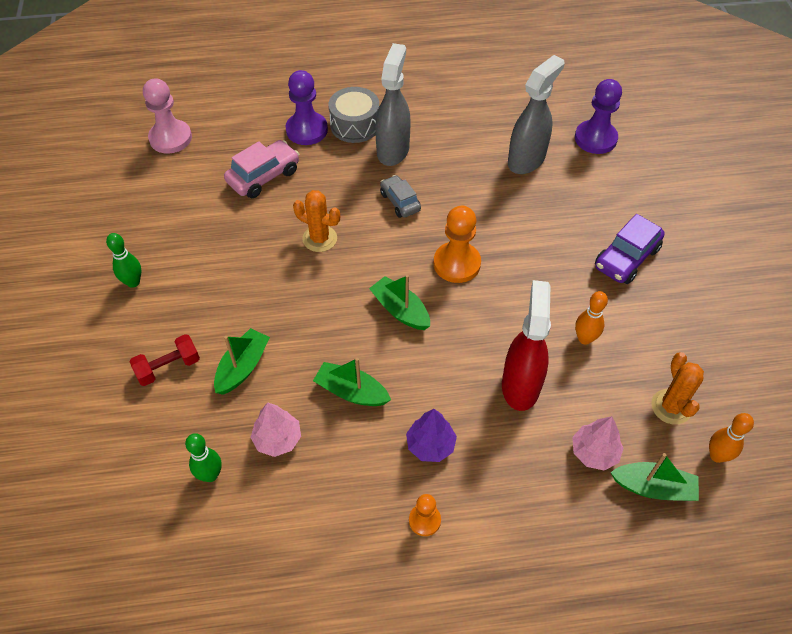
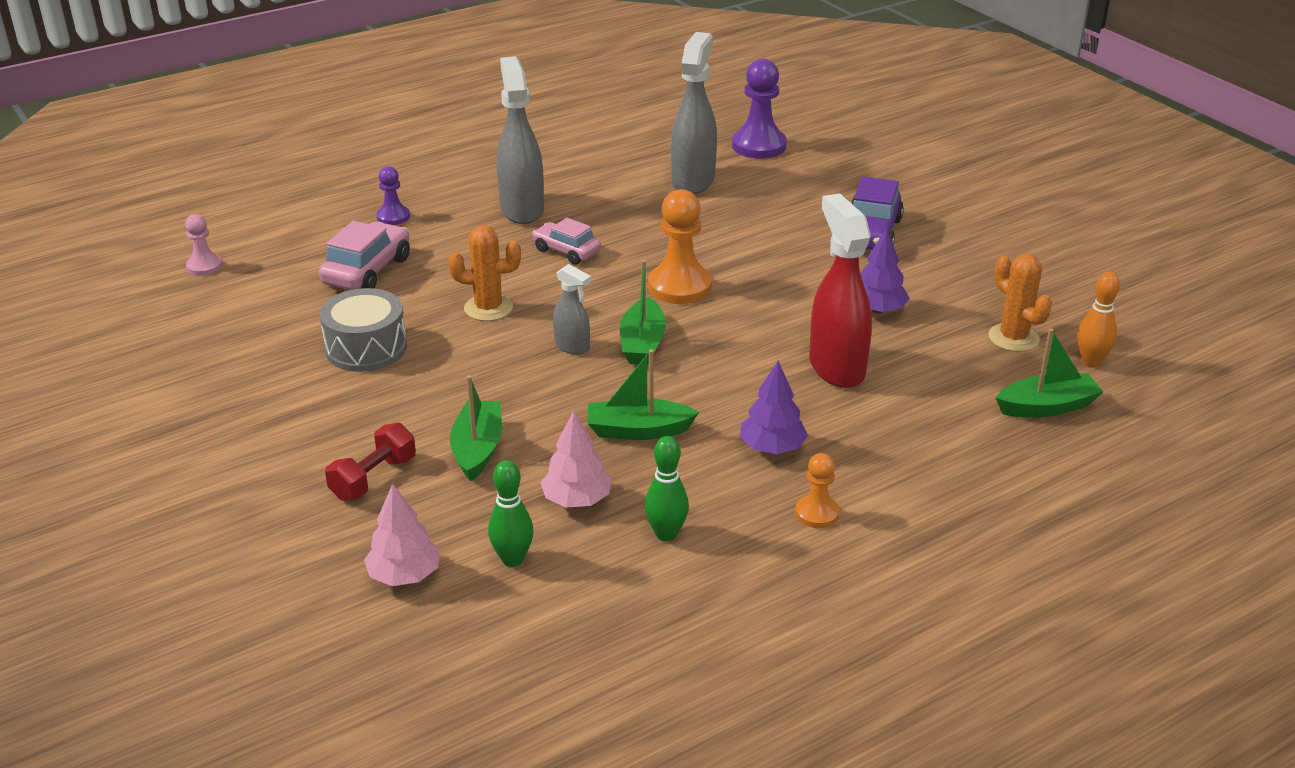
camera: 25 degrees left, 20 degrees down
green bowling pin [106,233,141,288] -> green bowling pin moved to [645,436,689,541]
pink pawn [143,78,192,153] -> pink pawn [185,214,222,276], size x0.56
purple pawn [286,70,328,145] -> purple pawn [376,166,410,225], size x0.56
grey drum [329,87,379,143] -> grey drum moved to [319,288,407,372]
green boat [369,275,430,330] -> green boat turned 105 degrees counterclockwise [620,260,666,365]
grey car [380,175,421,218] -> pink car [532,218,601,265]
pink tree [572,416,624,471] -> pink tree moved to [364,484,440,586]
orange bowling pin [575,291,608,345] -> purple tree [860,228,910,313]
none -> grey spray bottle [553,264,591,355]

